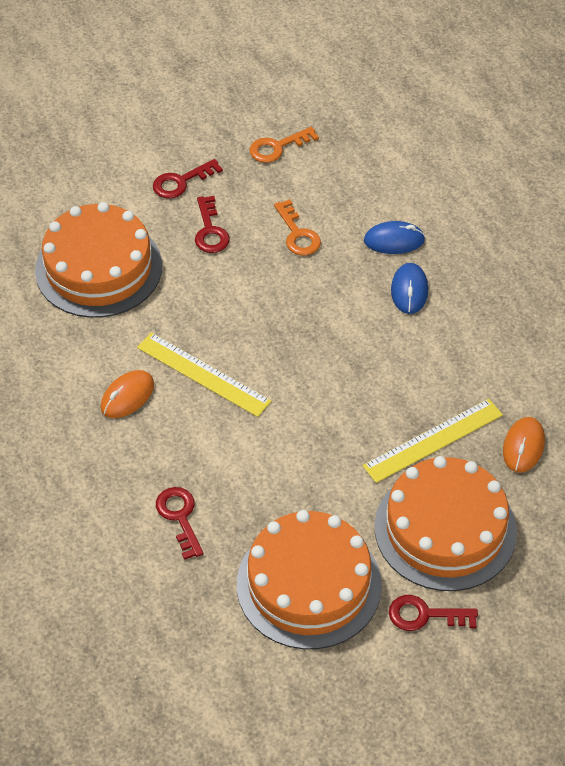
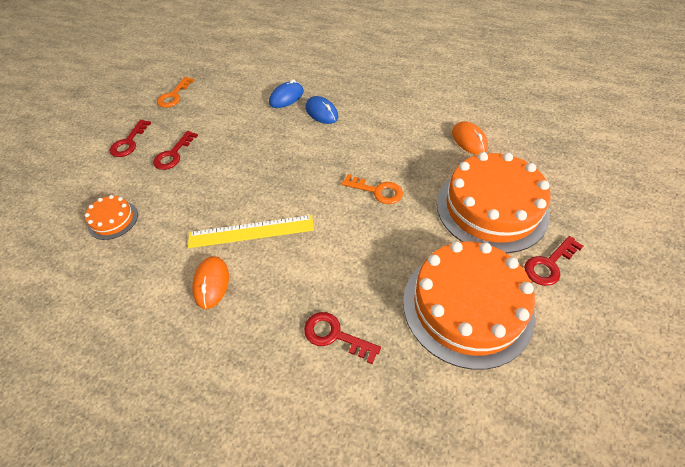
camera: 40 degrees left, 0 degrees up
orange cake [35,202,162,318] -> orange cake [85,195,138,240], size x0.46
red key [195,196,230,253] -> red key turned 75 degrees clockwise [153,131,198,170]
orange key [274,199,321,256] -> orange key moved to [342,174,403,204]
yellow ruler [362,399,503,483] -> none

